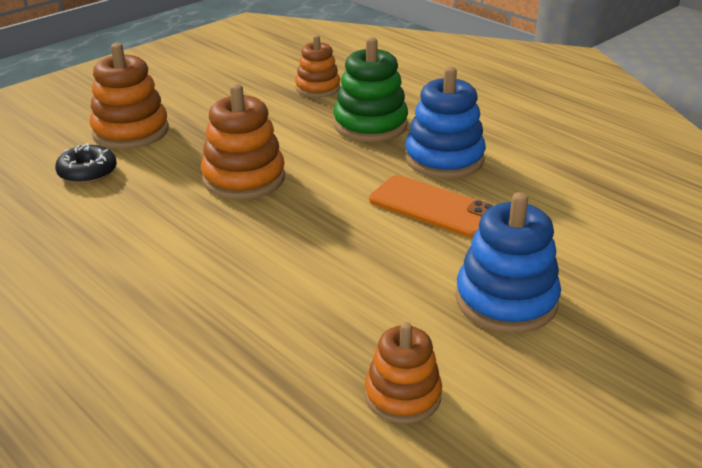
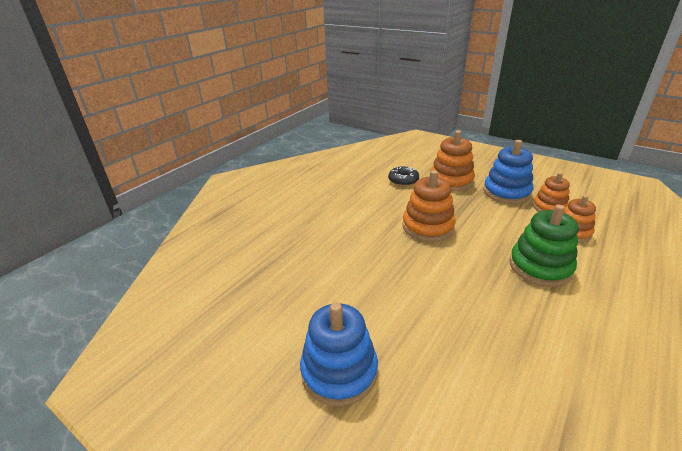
camera: 80 degrees right, 0 degrees up
orange stacking toy [365,322,442,424] -> orange stacking toy moved to [533,172,570,212]
orange phone [369,175,494,238] -> none
blue stacking toy [405,67,486,179] -> blue stacking toy moved to [483,140,533,204]

